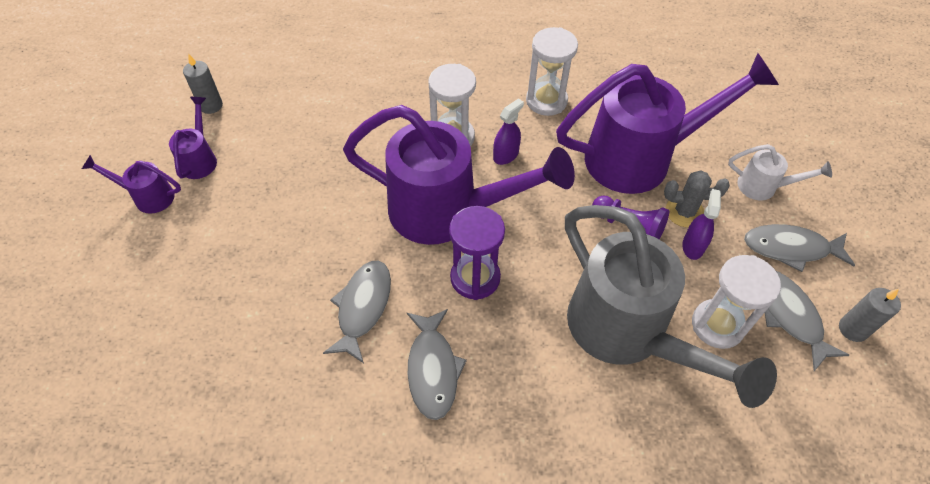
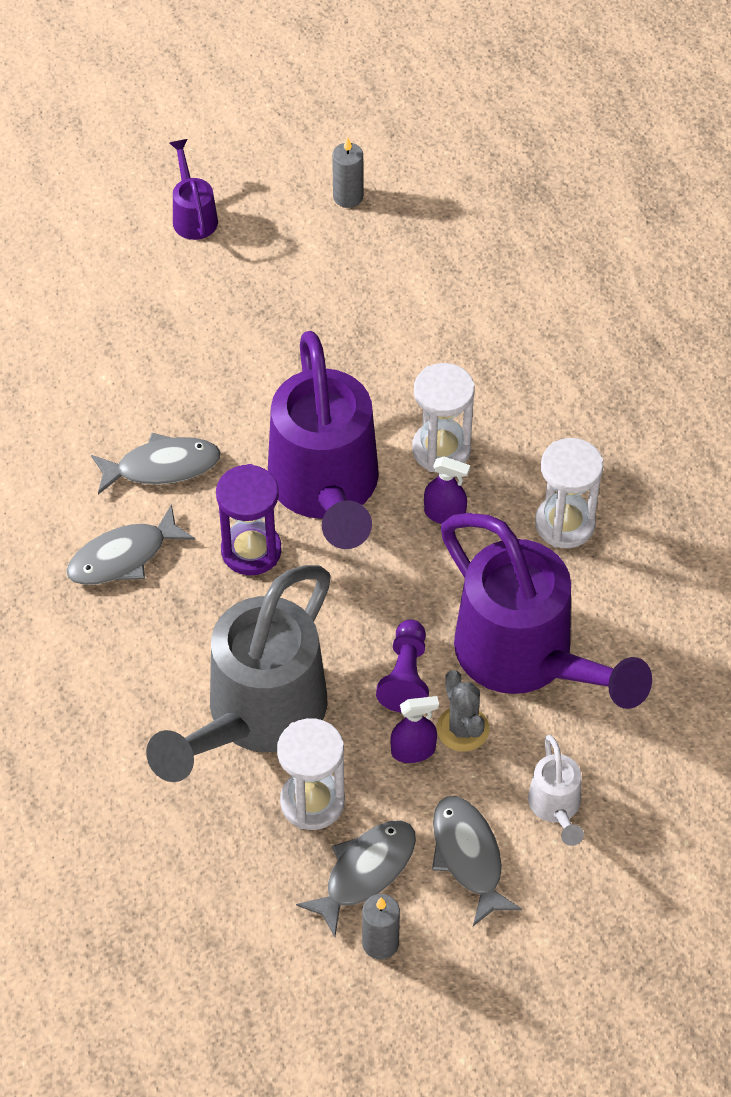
camera: 65 degrees right, 0 degrees up
purple watering can [169,97,217,179] -> none

